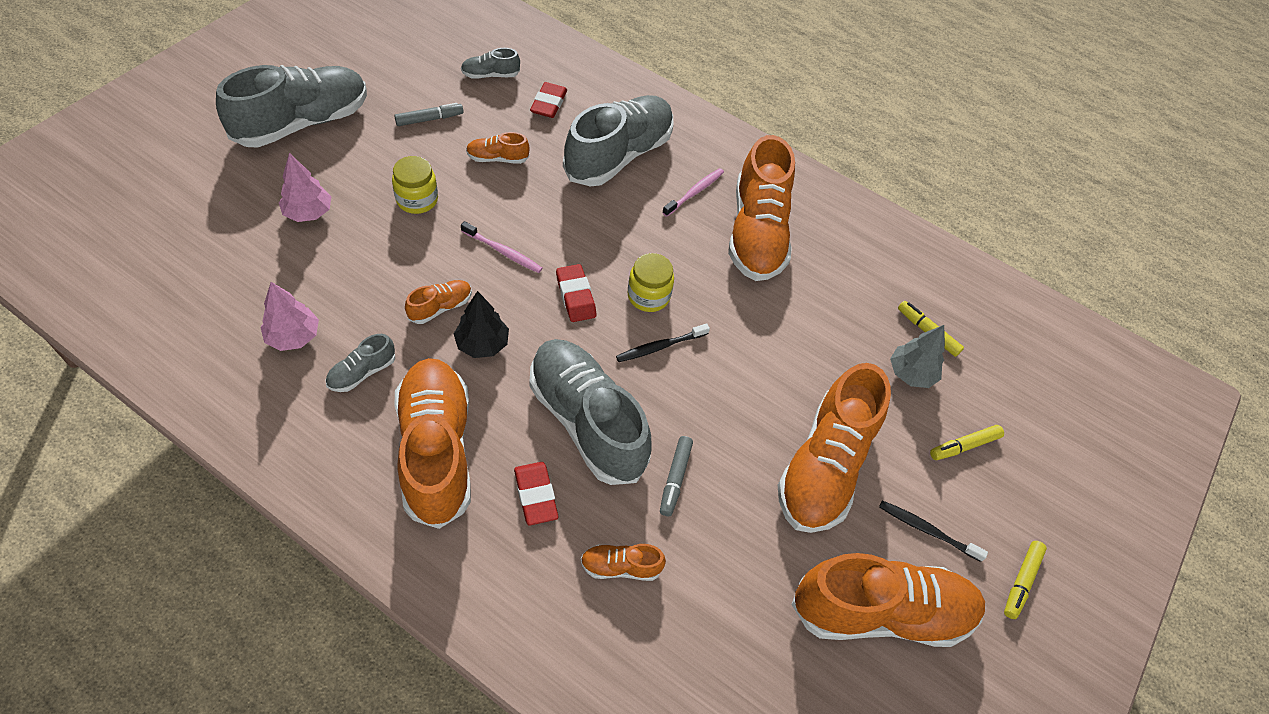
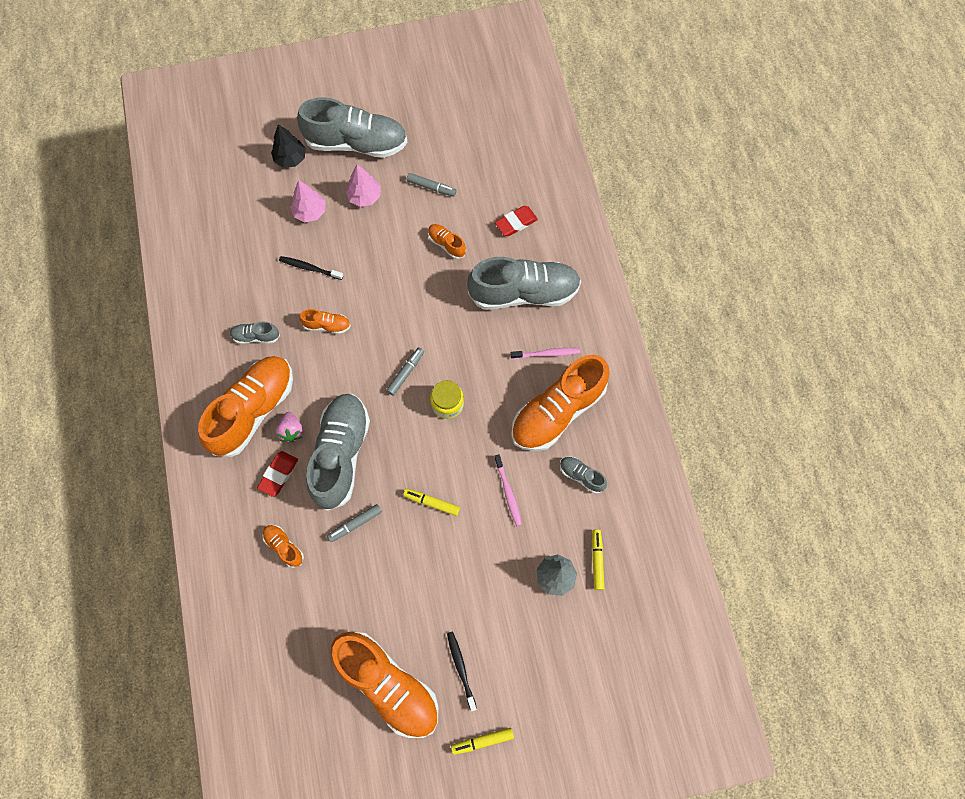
camera: 50 degrees right, 15 degrees up
pink tree [260,282,319,351] -> pink tree moved to [346,165,380,207]
yellow jar [392,156,438,214] -> none
black tree [454,291,509,358] -> black tree moved to [271,124,306,168]
grey shoe [461,48,520,79] -> grey shoe moved to [560,456,607,494]
pink toothbrush [461,221,543,273] -> pink toothbrush moved to [494,454,522,526]
red eraser [556,264,596,322] -> grey marker [386,348,424,396]
black toothbrush [616,323,710,362] -> black toothbrush moved to [279,256,343,280]
orange shoe [778,363,891,533] -> none
yellow marker [930,425,1004,460] -> yellow marker moved to [403,489,460,516]
none -> pink strawberry [276,412,303,443]

